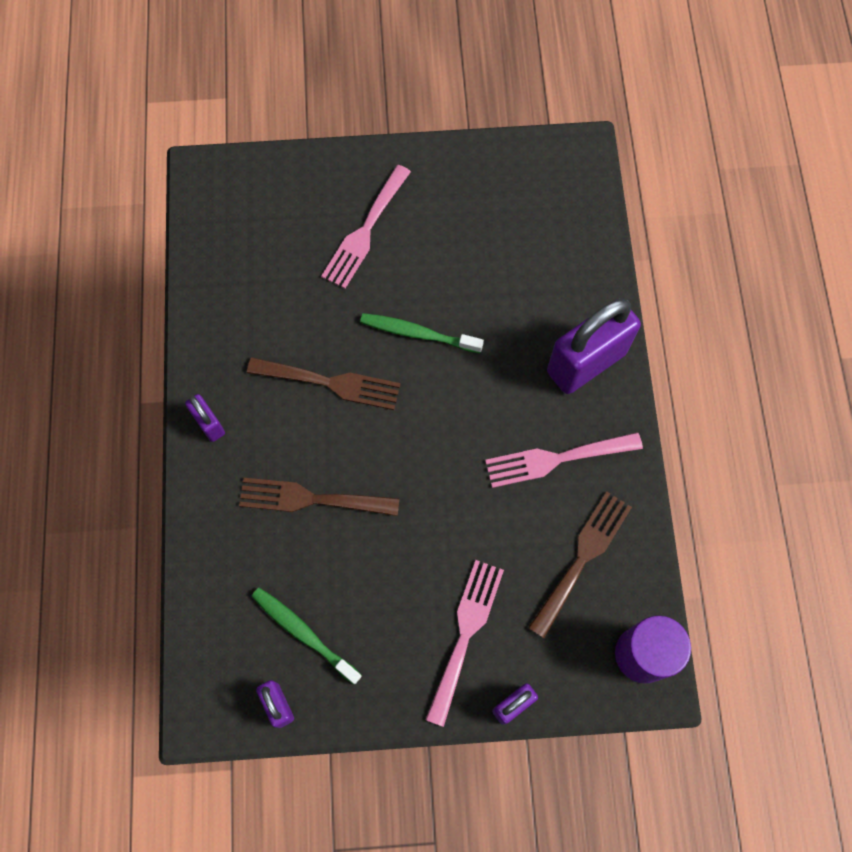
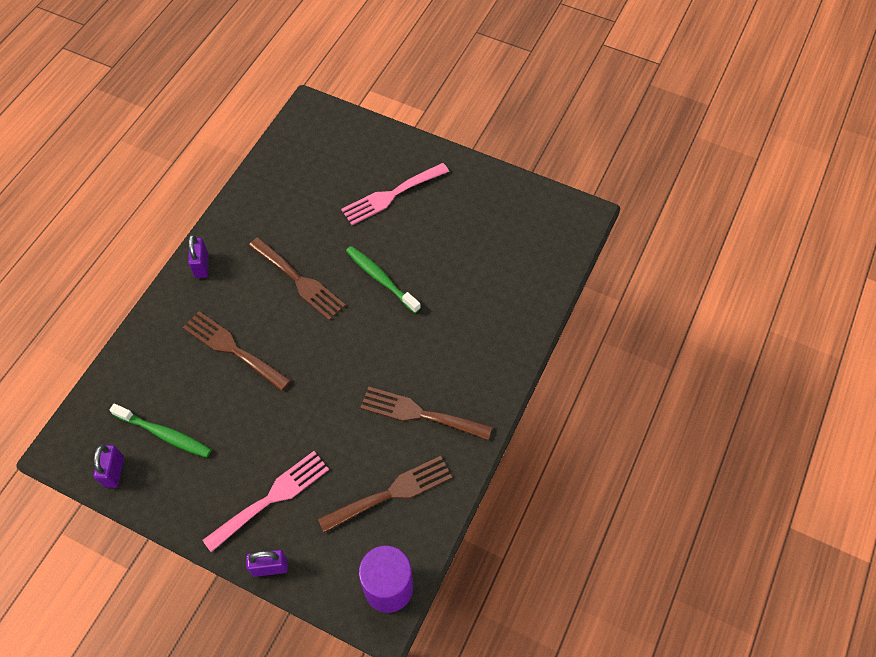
camera: 30 degrees right, 10 degrees down
green toothbrush [251,588,362,685] -> green toothbrush turned 135 degrees clockwise [109,404,211,458]
pink fork [485,432,643,488] -> brown fork [360,386,492,440]
purple padlock [547,298,641,394] -> none

